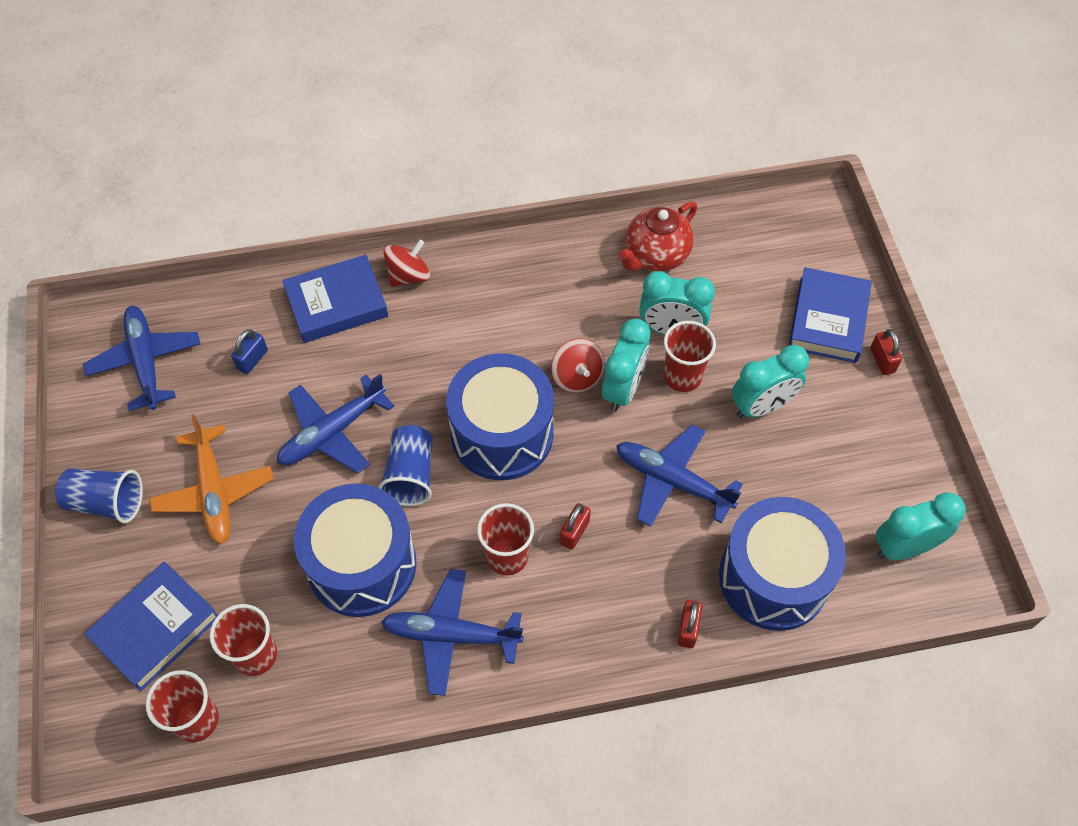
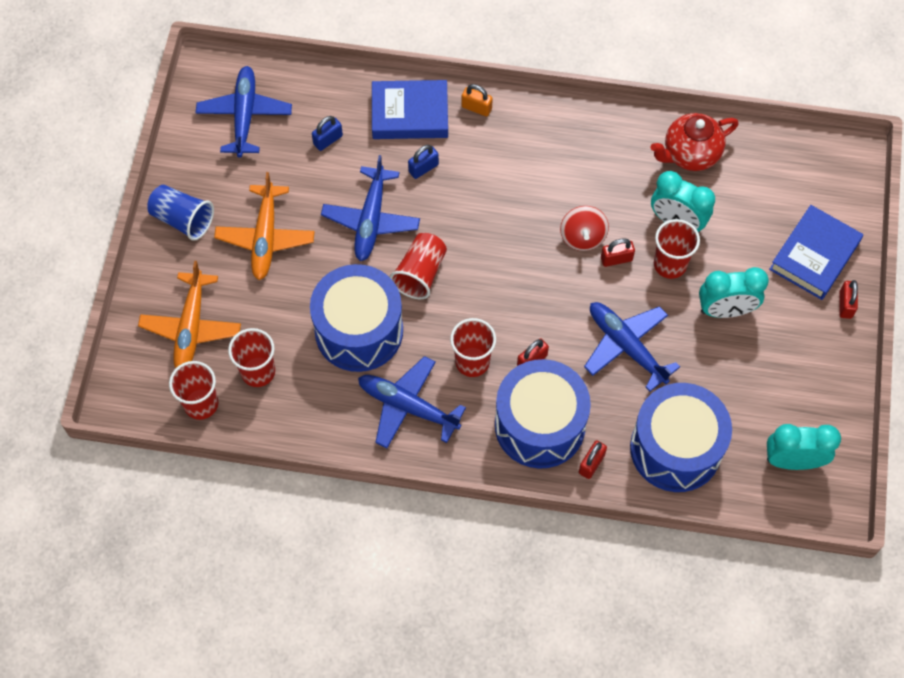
camera: 20 degrees right, 5 degrees up
blue book [84,562,218,691] -> orange plane [138,261,241,368]
blue plane [277,374,394,473] -> blue plane turned 60 degrees counterclockwise [321,155,420,261]
blue cup [378,425,433,506] -> red cup [390,233,447,299]
red spinning top [384,240,430,287] -> orange padlock [461,84,493,117]
blue drum [446,354,554,480] -> blue drum moved to [495,359,591,469]
turquoise clock [602,319,650,412] -> red padlock [601,238,635,267]
none -> blue padlock [408,145,439,179]

